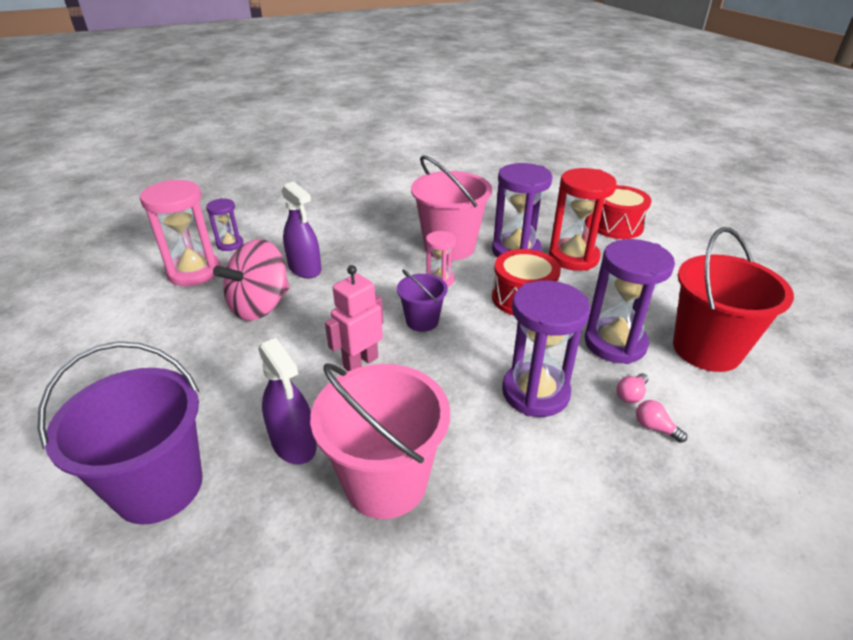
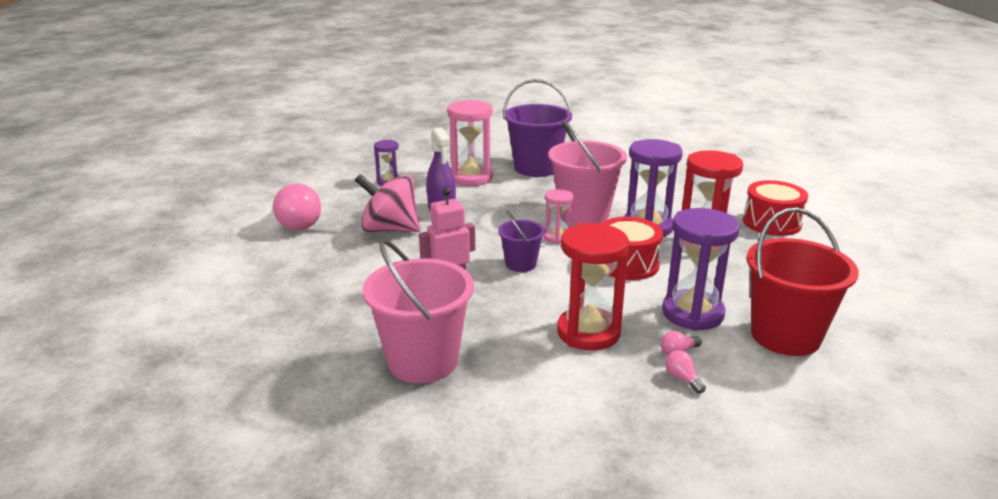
camera: 20 degrees right, 10 degrees down
purple bucket [38,342,202,525] -> purple bucket moved to [503,79,572,177]
pink hourglass [140,180,221,286] -> pink hourglass moved to [447,100,493,186]
pink spinning top [213,239,289,321] -> pink spinning top turned 45 degrees clockwise [355,174,420,232]
purple spray bottle [258,338,317,465] -> none
purple hourglass [502,281,590,417] -> red hourglass [557,223,629,351]
none -> pink light bulb [273,184,321,230]

